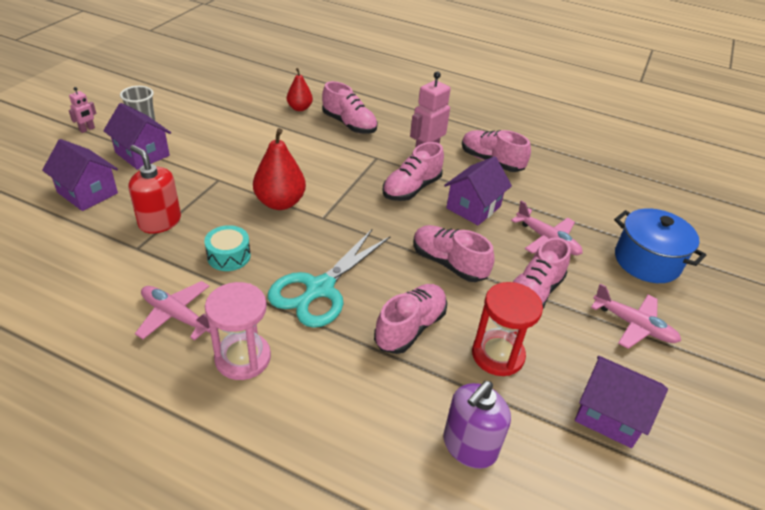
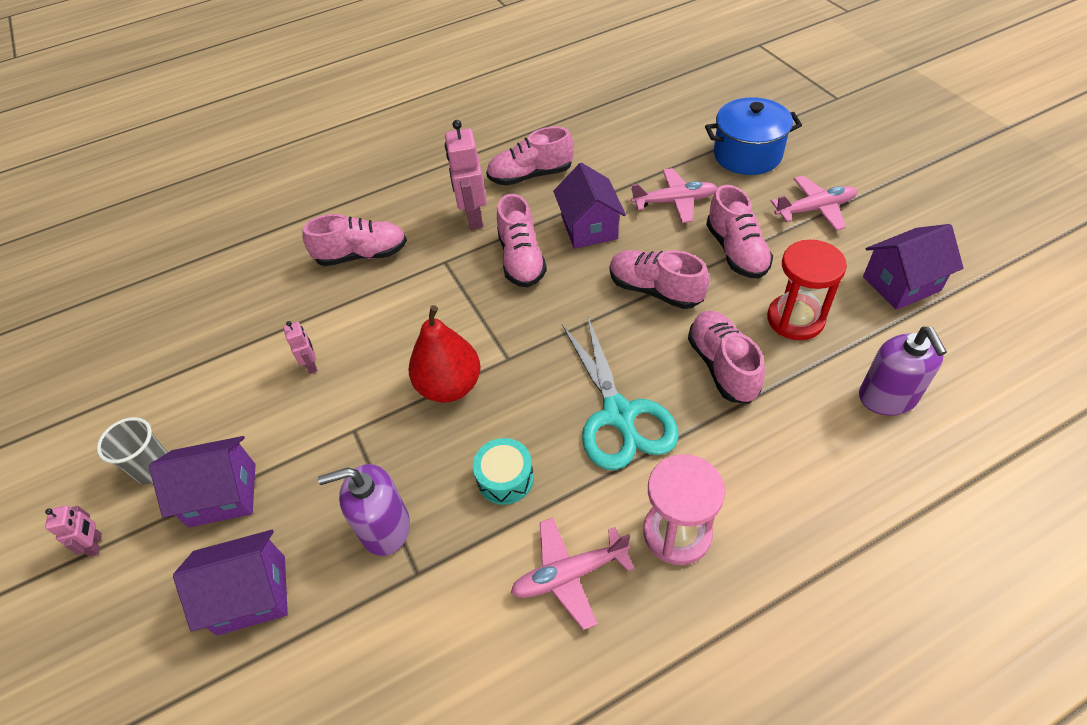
camera: 45 degrees left, 10 degrees up
red soap dispenser [128,145,181,234] -> purple soap dispenser [318,464,410,556]
red pear [287,68,313,111] -> none
pink shoe [414,225,495,282] -> pink shoe turned 45 degrees clockwise [610,250,710,309]
none -> pink robot [283,321,317,374]

